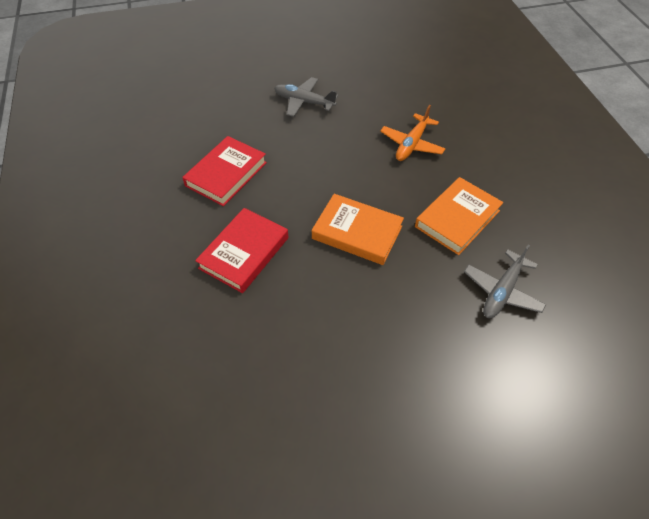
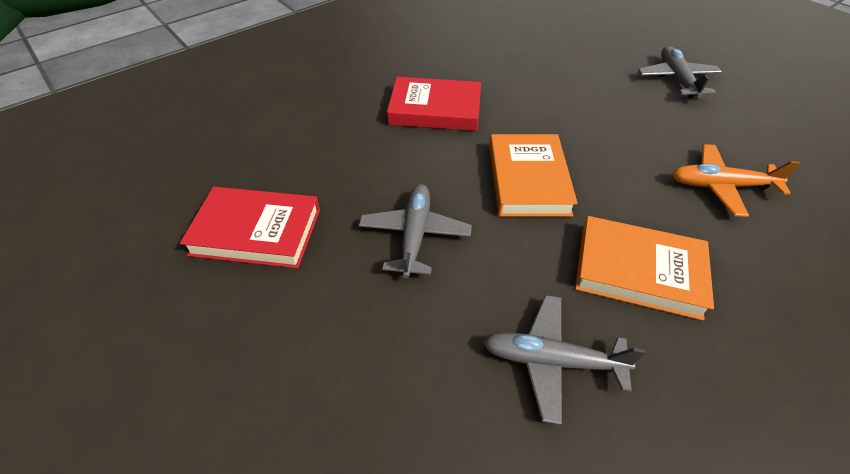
camera: 65 degrees right, 5 degrees down
red book [182,136,267,206] -> red book moved to [180,187,320,268]
none -> grey plane [358,184,472,278]

